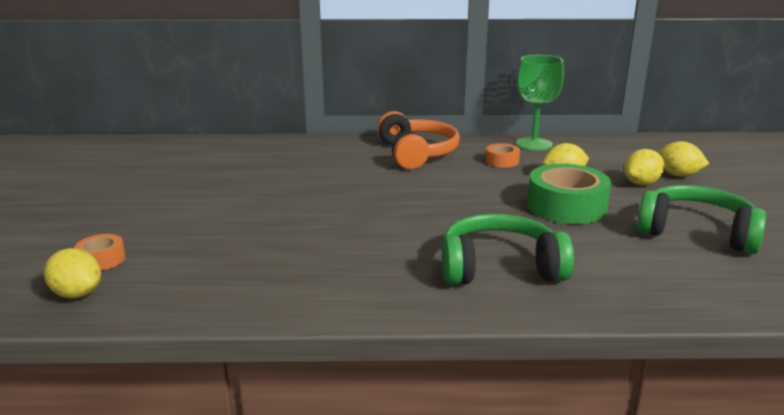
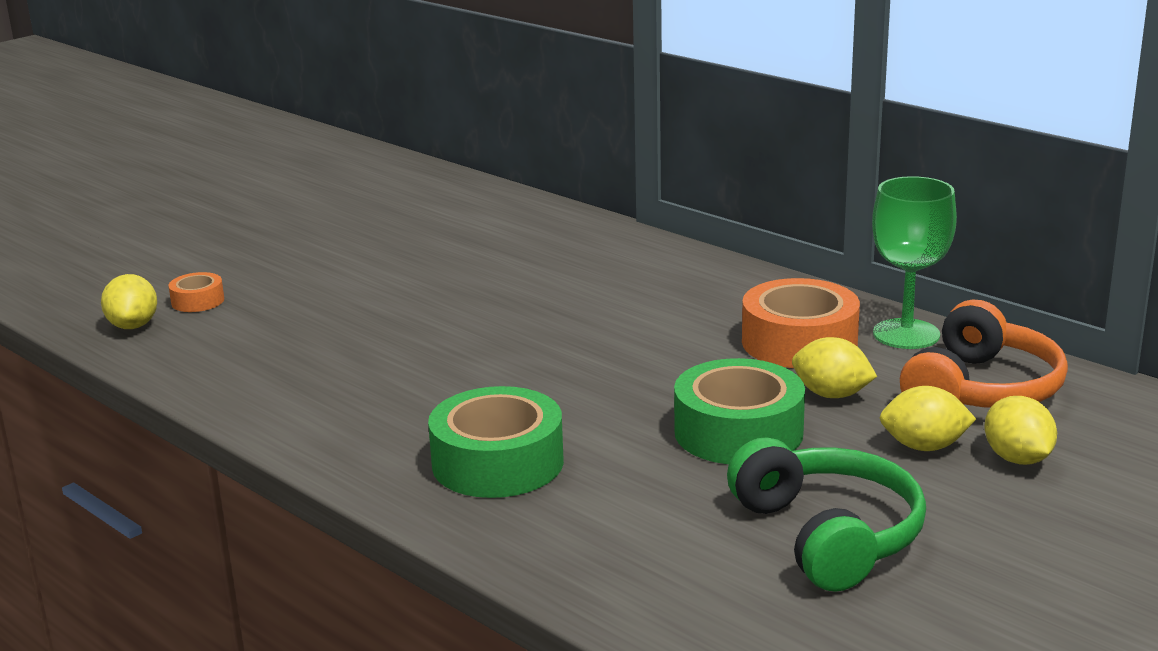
camera: 45 degrees right, 0 degrees up
orange headphones [377,111,460,169] -> orange headphones moved to [900,300,1068,408]
green headphones [442,214,574,285] -> green tape [428,386,564,498]
orange tape [486,143,520,168] -> orange tape [742,278,860,368], size x2.03

